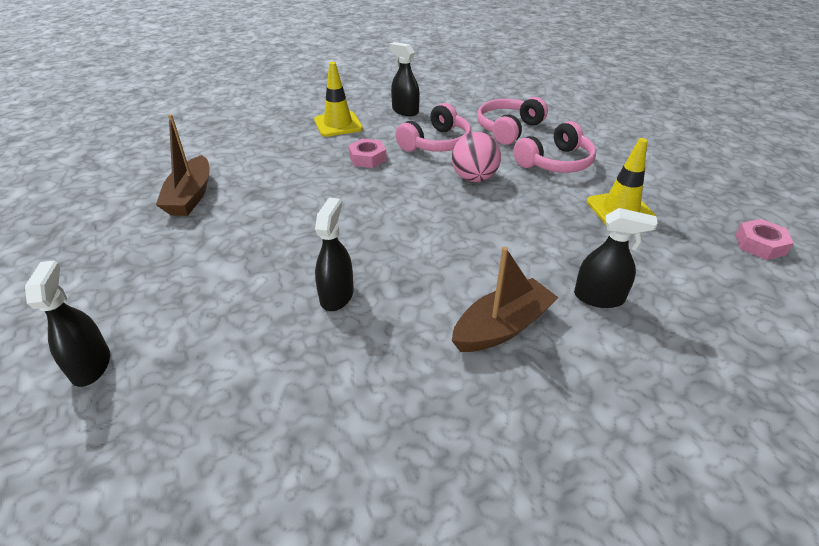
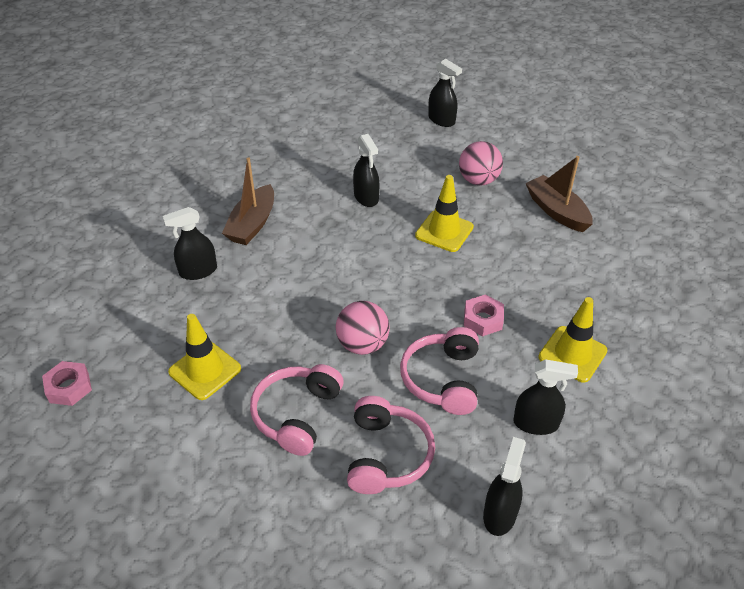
camera: 145 degrees right, 5 degrees up
none -> yellow traffic cone [415,175,474,252]
none -> pink ball [459,141,503,186]
none -> black spray bottle [483,437,526,536]

